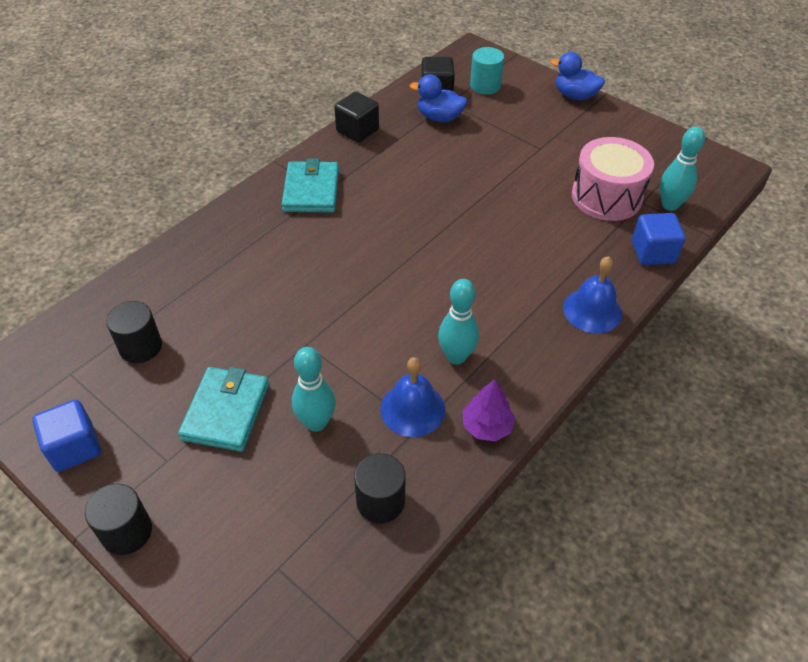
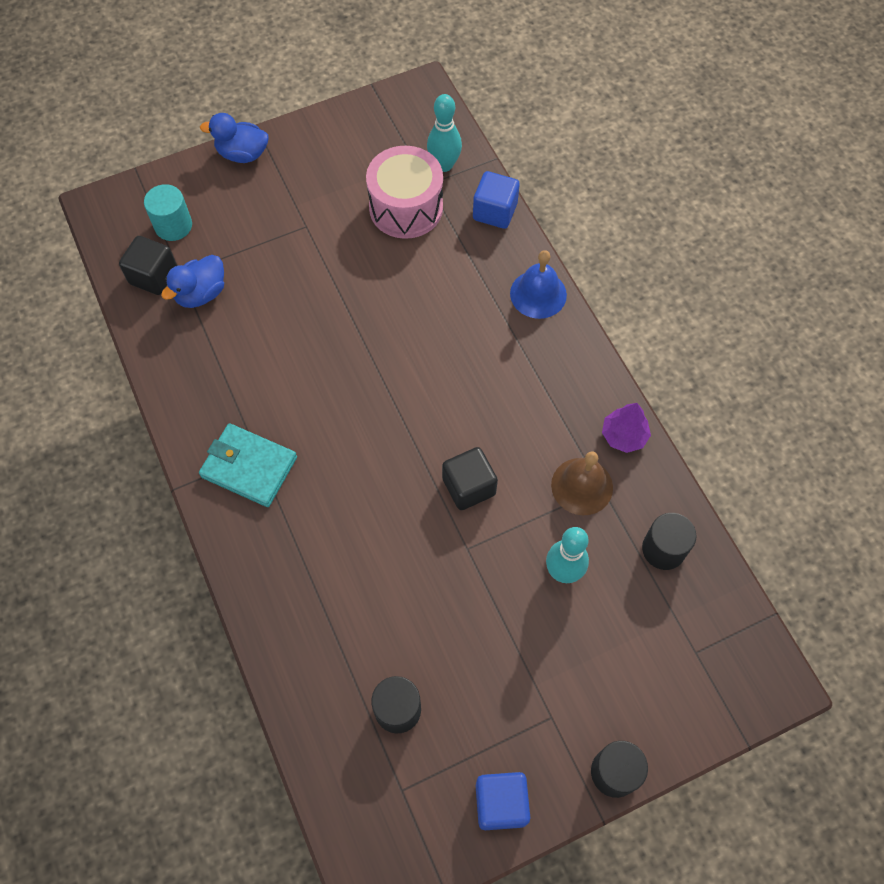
camera: 65 degrees left, 15 degrees up
turquoise wallet [178,367,269,452] -> none
black cube [334,92,379,143] -> black cube moved to [442,447,498,510]
blue bell [380,357,445,437] -> brown bell [551,452,613,515]
turquoise bowling pin [438,279,479,364] -> none
blue duck [551,52,605,100] -> blue duck turned 45 degrees clockwise [200,113,269,163]

